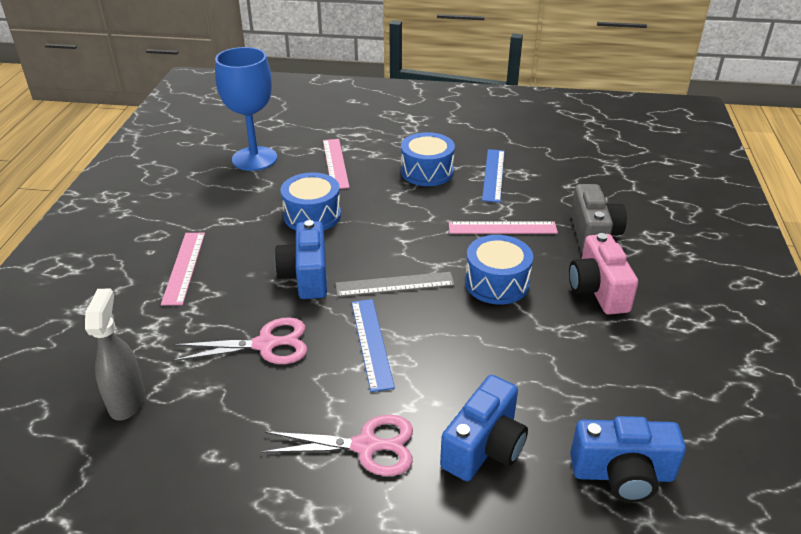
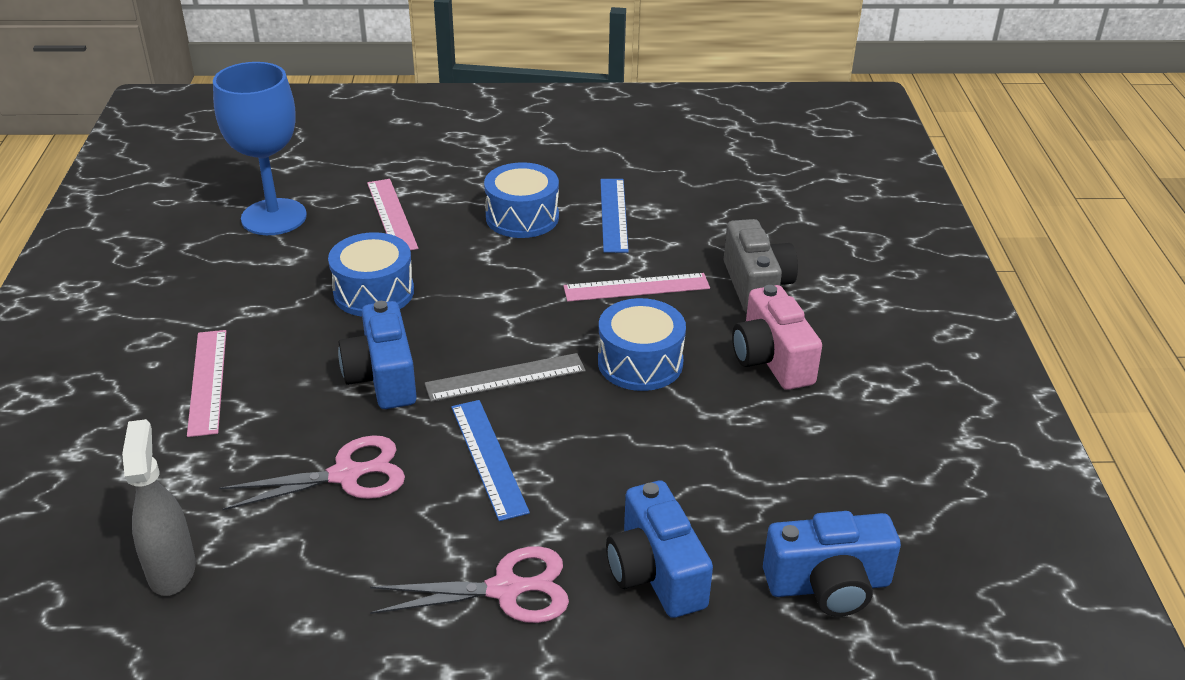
camera: 10 degrees left, 0 degrees up
blue camera [440,375,528,481] -> blue camera turned 135 degrees clockwise [606,481,713,618]

